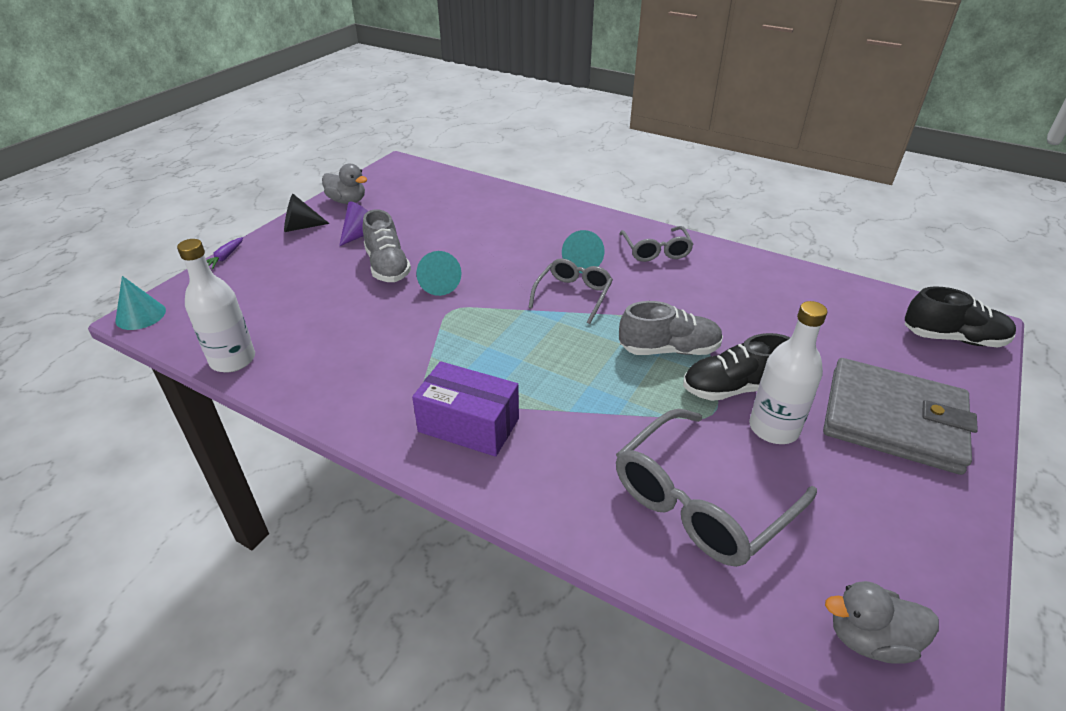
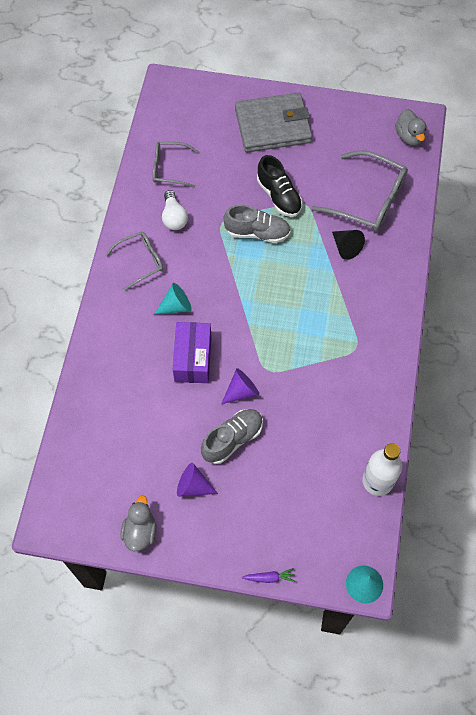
camera: 110 degrees left, 25 degrees up
black cone [284,194,330,232] -> black cone moved to [332,230,365,260]
purple box [412,361,519,457] -> purple box moved to [173,322,211,383]
turquoise cone [416,251,461,296] -> purple cone [221,368,259,404]
grey glasses [528,258,613,324] -> grey glasses moved to [153,142,199,188]
grey shoe [619,301,723,355] -> grey shoe turned 120 degrees clockwise [223,205,291,243]
white bottle [749,301,828,444] -> none
grey wallet [823,358,978,475] -> grey wallet turned 75 degrees clockwise [235,92,312,153]
black shoe [904,286,1016,348] -> none
none -> white light bulb [162,190,188,230]

